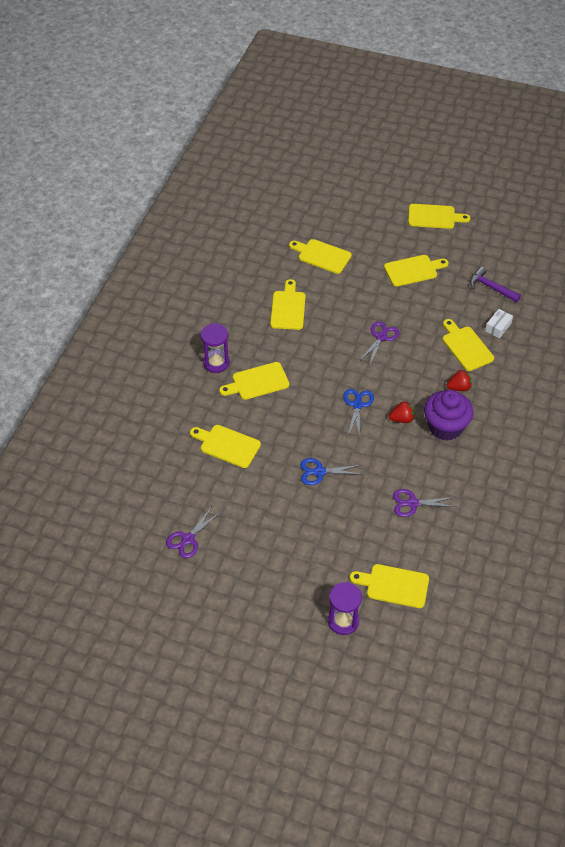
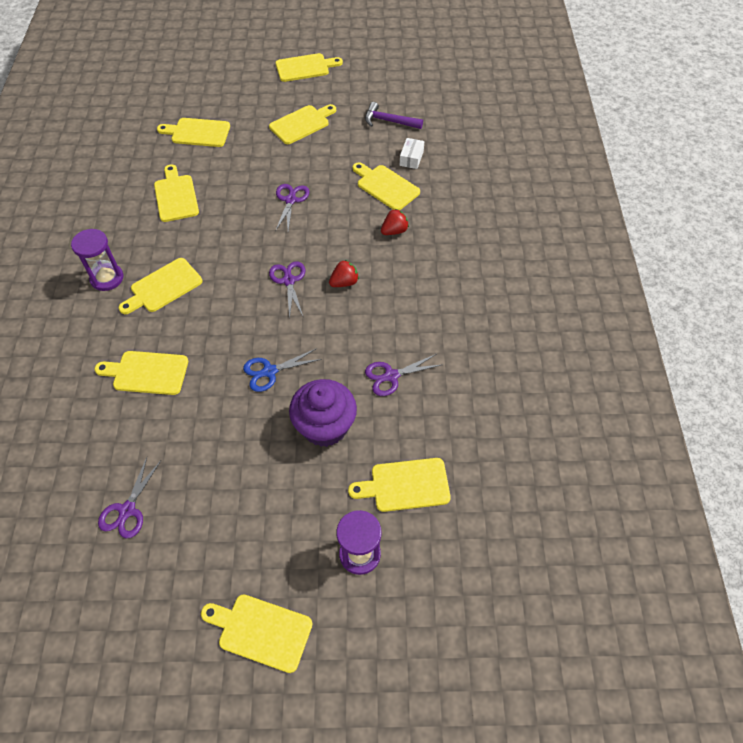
camera: 20 degrees left, 5 degrees up
blue scissors [343,389,374,438] -> purple scissors [269,261,305,319]
purple cupcake [424,390,473,441] -> purple cupcake moved to [289,379,357,447]
none -> yellow cutting board [201,594,312,673]

